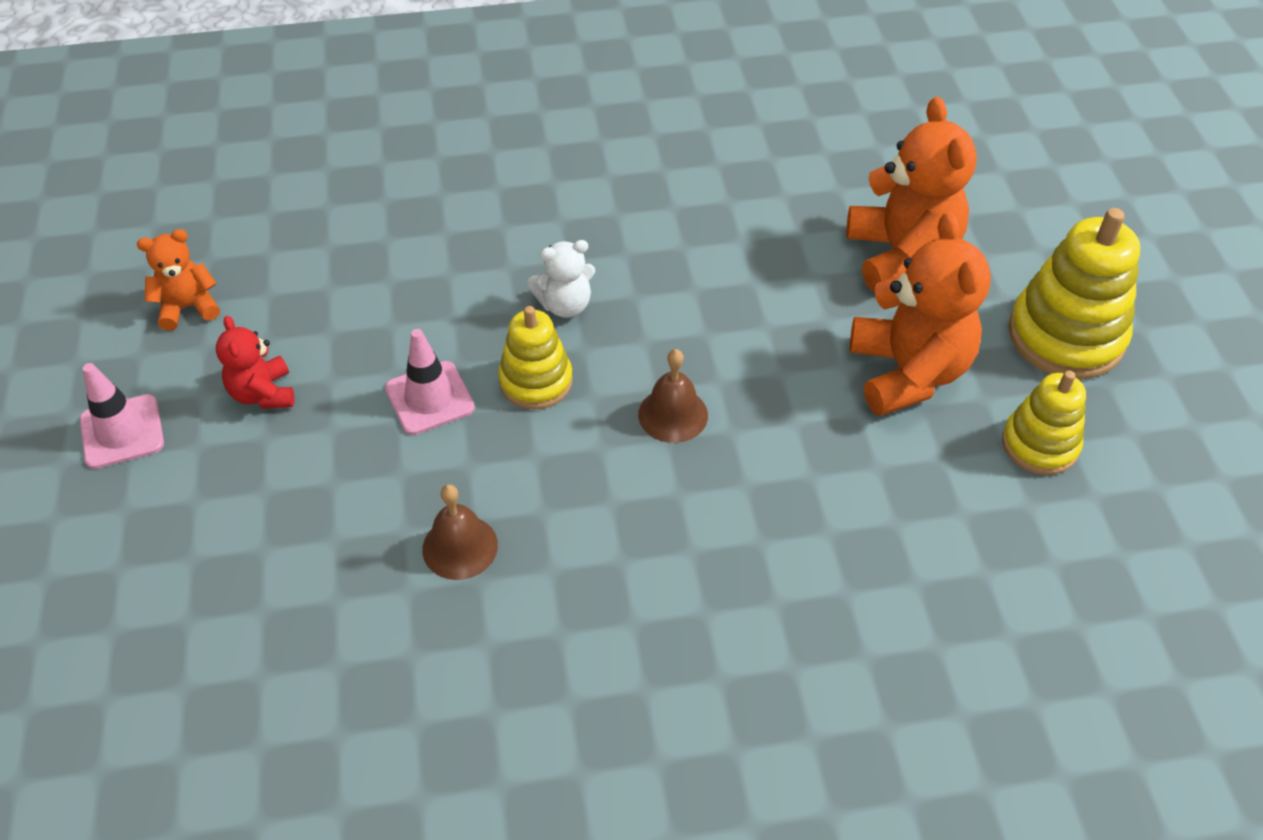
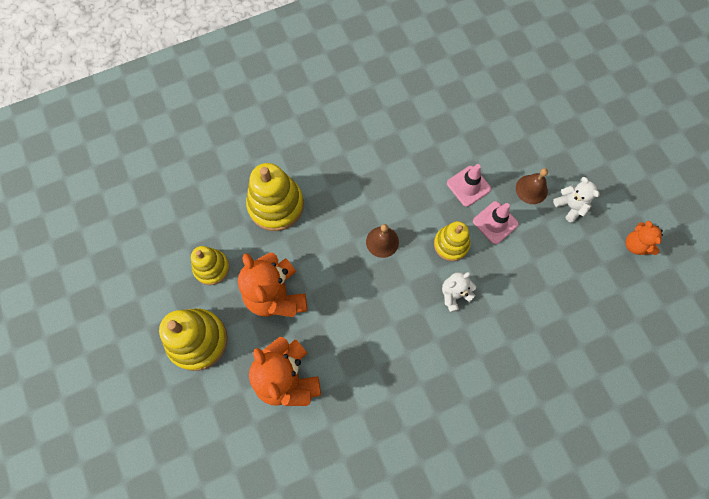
camera: 165 degrees right, 20 degrees up
pink traffic cone [80,363,164,469] -> pink traffic cone moved to [447,164,491,207]
orange teddy bear [137,229,220,331] -> orange teddy bear turned 105 degrees clockwise [626,221,663,255]
red teddy bear [216,316,294,409] -> white teddy bear [553,177,600,223]
brown bell [422,484,498,580] -> brown bell moved to [516,168,548,204]
none -> yellow stacking toy [246,163,304,231]

